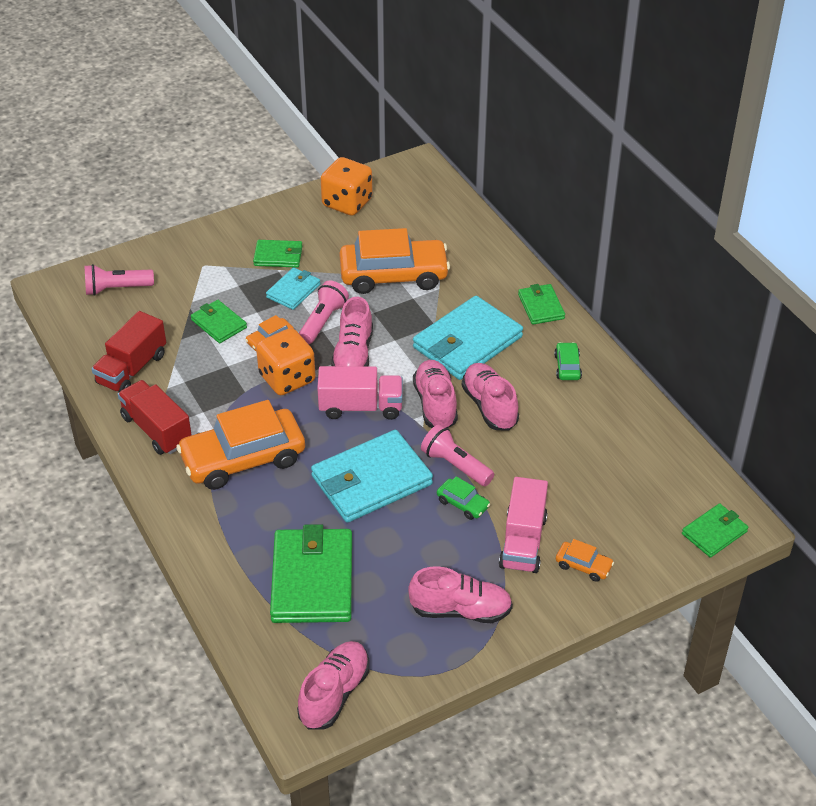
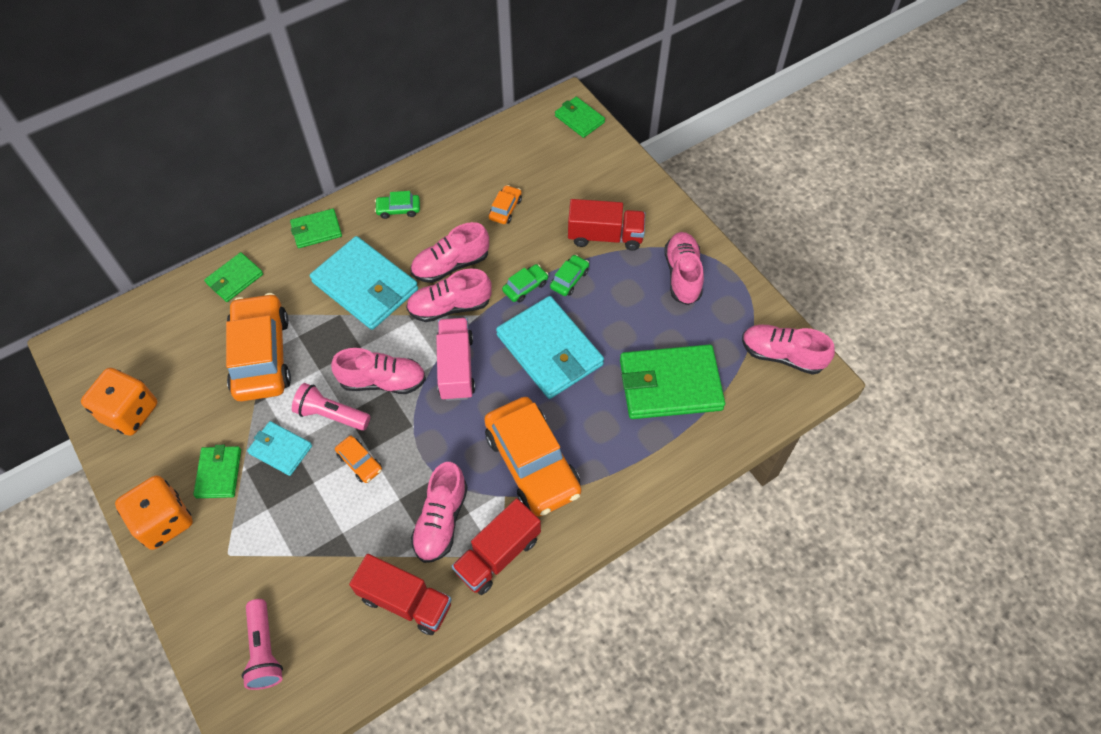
camera: 95 degrees left, 15 degrees up
green wallet [191,300,247,343] -> green wallet moved to [204,252,263,302]
orange dice [256,328,316,395] -> orange dice moved to [115,475,193,550]
pink flashlight [421,424,494,486] -> green car [502,264,548,303]
pink truck [499,477,548,573] -> red truck [568,199,645,251]
orange car [556,539,614,582] -> orange car moved to [489,185,522,224]
none -> pink shoe [411,462,468,563]

